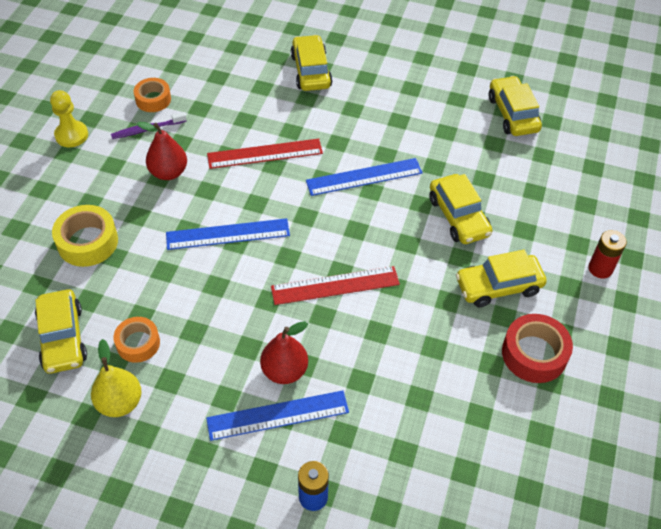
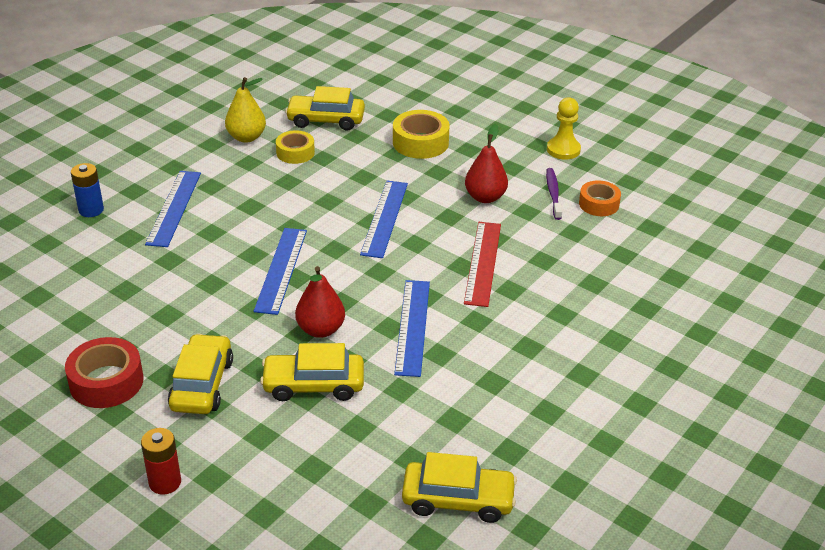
camera: 110 degrees right, 15 degrees down
orange tape [114,317,160,363] -> yellow tape [276,131,315,164]
red pear [260,321,308,384] -> red pear moved to [295,266,345,338]
red ruler [271,266,400,305] -> blue ruler [254,228,307,315]
yellow car [291,35,333,91] -> none

